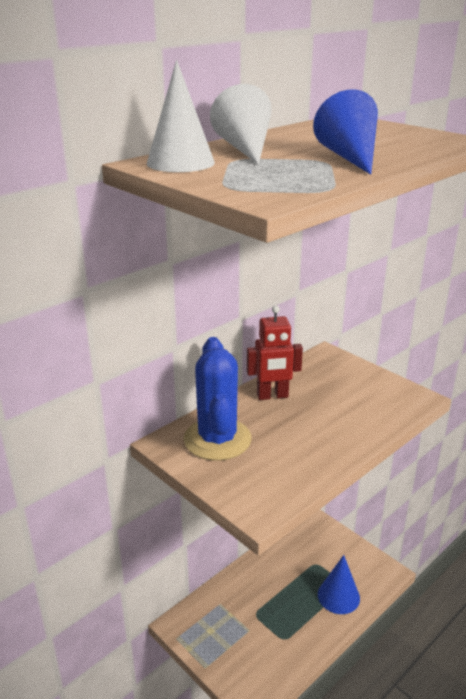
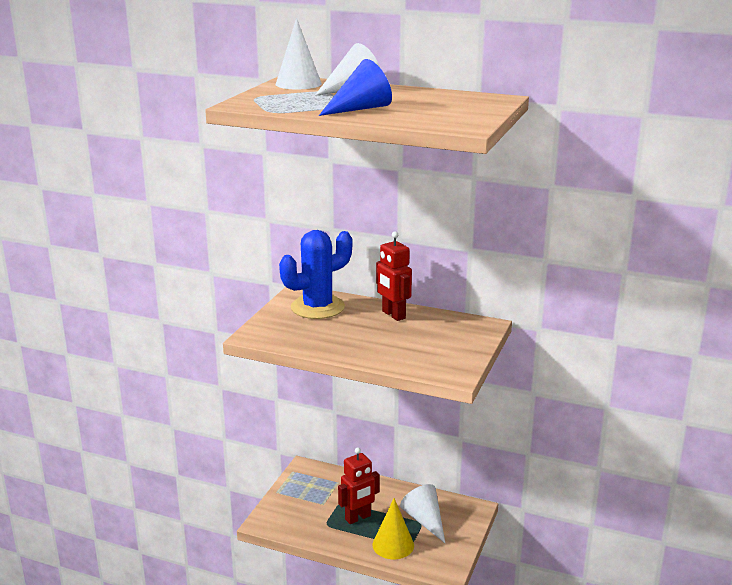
camera: 65 degrees right, 5 degrees down
blue cone [318,555,360,614] -> yellow cone [373,498,414,559]
none -> red robot [338,447,380,524]
none -> white cone [400,484,445,543]

